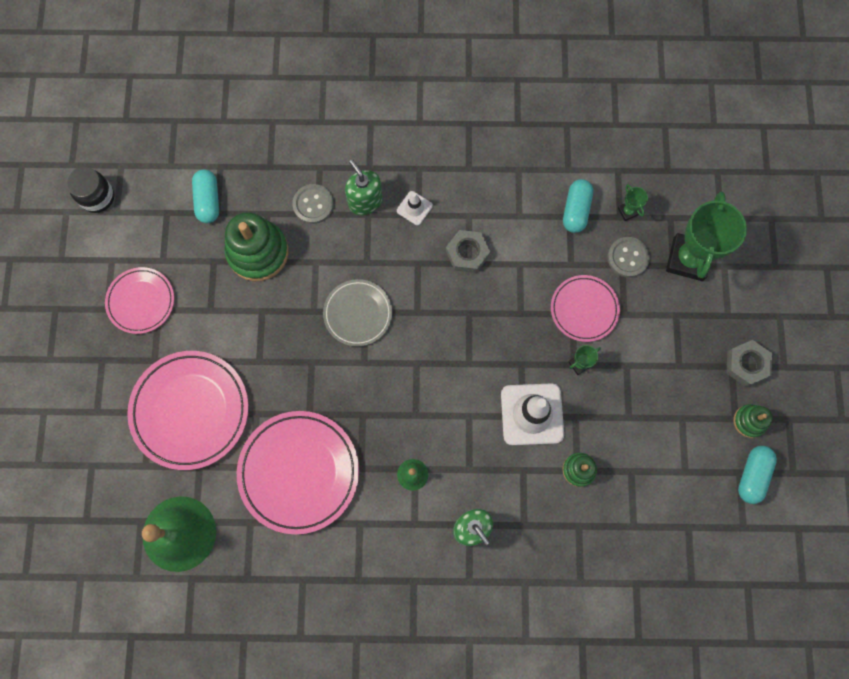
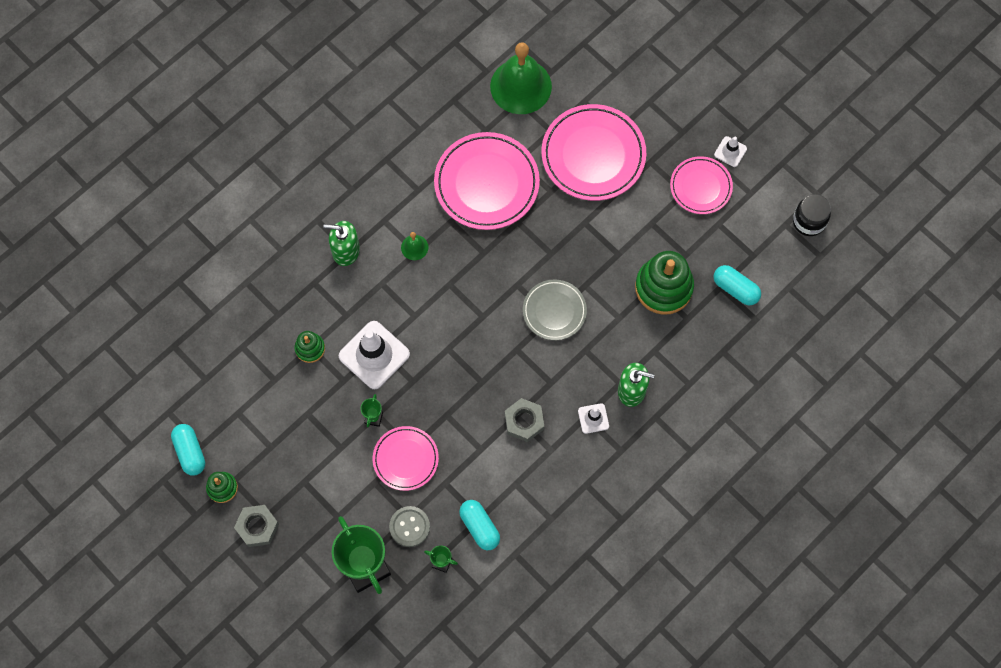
camera: 135 degrees right, 5 degrees down
grey button [292,184,334,224] -> none
none -> white traffic cone [714,136,747,167]

